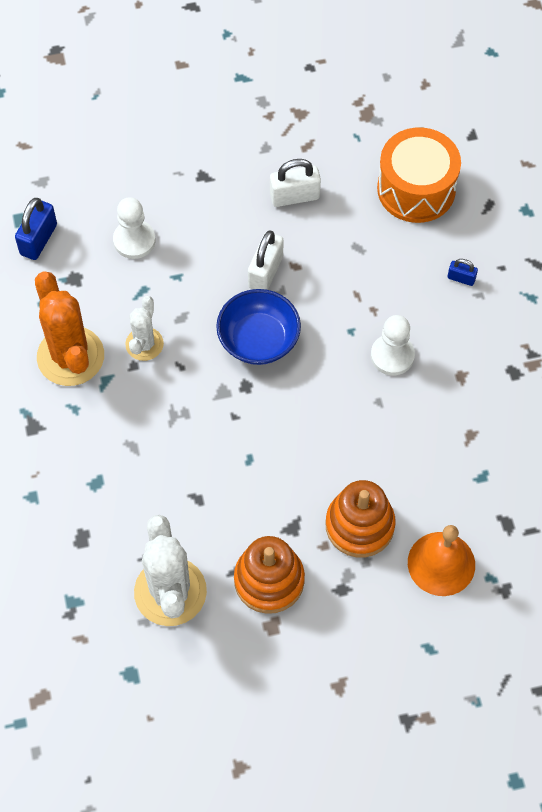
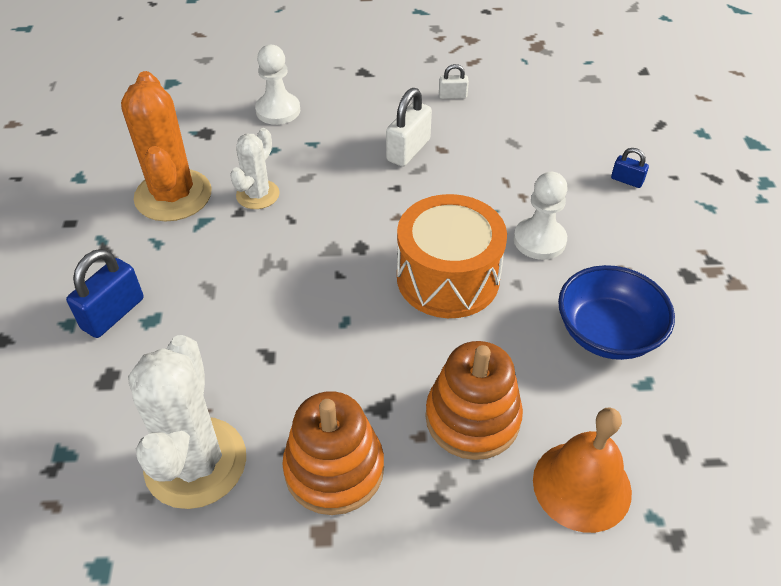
camera: 10 degrees right, 15 degrees down
blue padlock [15,198,57,260] -> blue padlock moved to [66,249,143,338]
blue bowl [216,289,301,365] -> blue bowl moved to [558,265,675,360]
white padlock [270,159,321,207] -> white padlock [439,64,469,99], size x0.55
orange drum [377,127,461,223] -> orange drum moved to [397,194,507,318]

